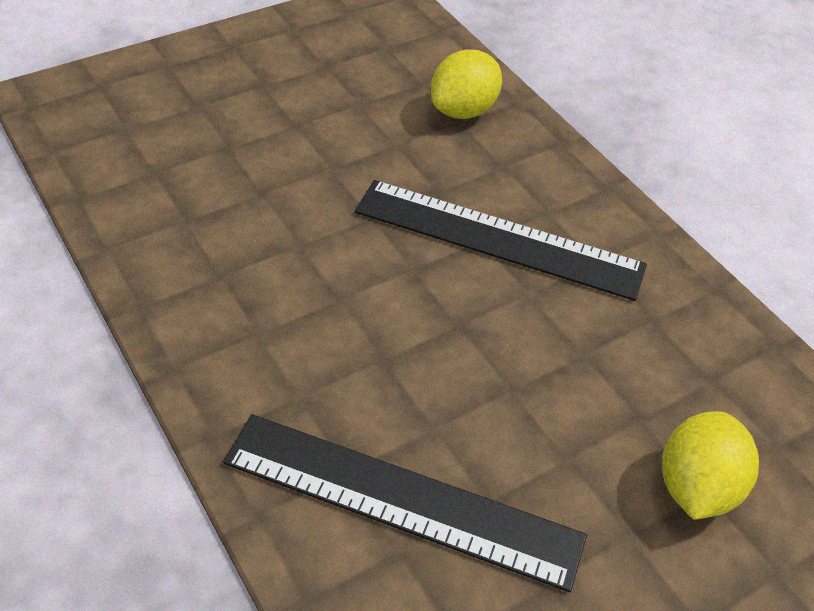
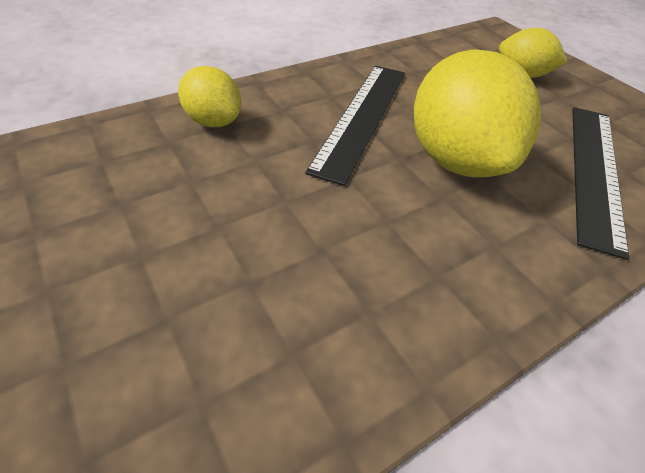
camera: 90 degrees left, 0 degrees up
none -> yellow lemon [414,50,541,177]

